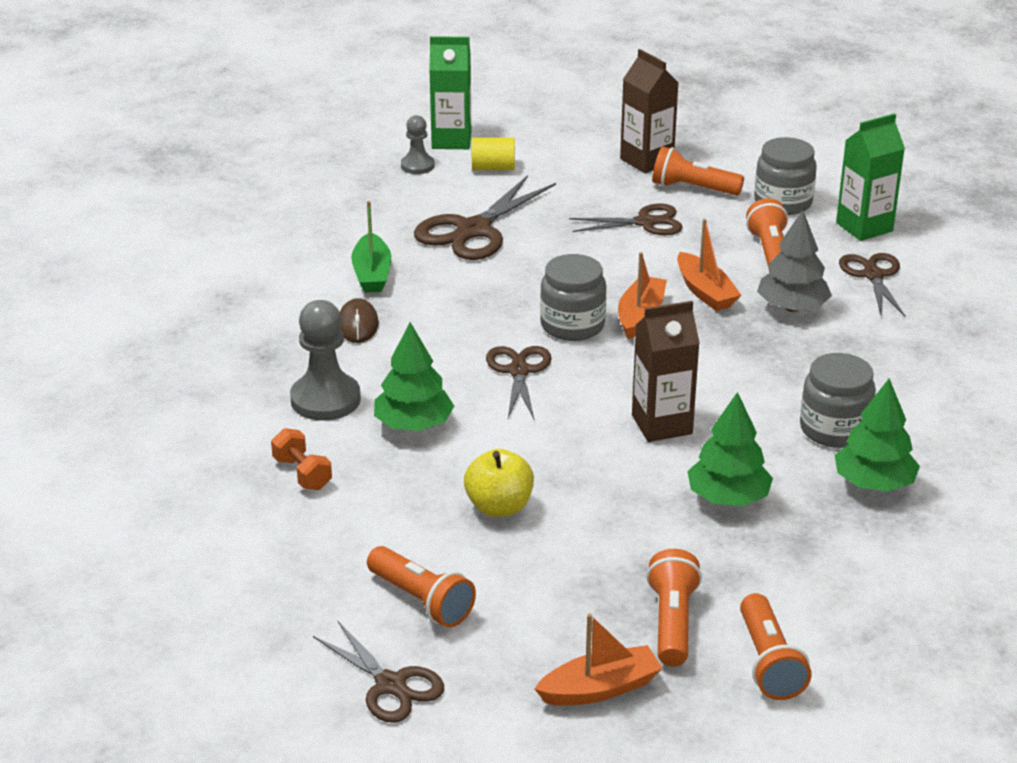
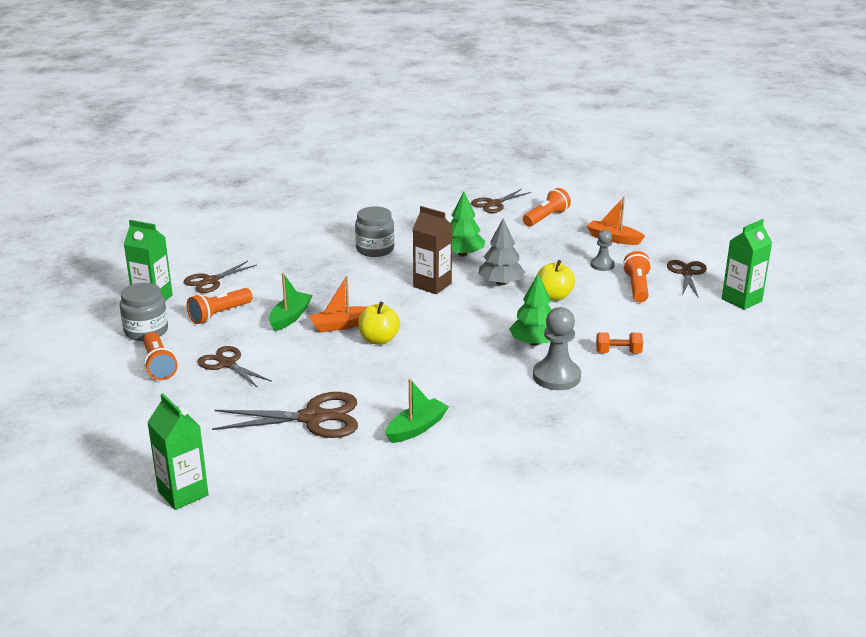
camera: 130 degrees left, 5 degrees down
orange dumbbell [271,428,332,490] -> orange dumbbell turned 75 degrees clockwise [596,332,643,353]
brown mouse [340,298,379,343] -> none
grey pawn [401,115,435,174] -> grey pawn moved to [591,230,615,271]
yellow cylinder [472,137,515,170] -> none
brown scissors [486,346,551,419] -> brown scissors moved to [471,189,531,213]
grey jar [540,254,606,341] -> yellow apple [358,301,400,345]
brown carton [620,49,678,173] -> none
orange flashlight [646,549,702,666] -> none
orange boat [677,219,741,311] -> green boat [269,273,313,331]
grey tree [757,210,832,312] -> grey tree moved to [478,218,525,286]
green tree [835,379,920,492] -> none
none -> green carton [722,219,772,310]

